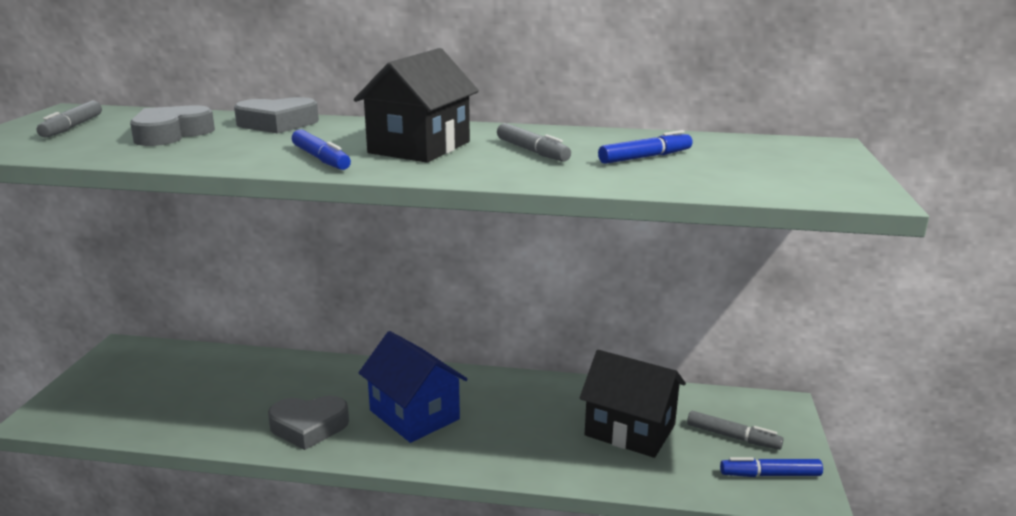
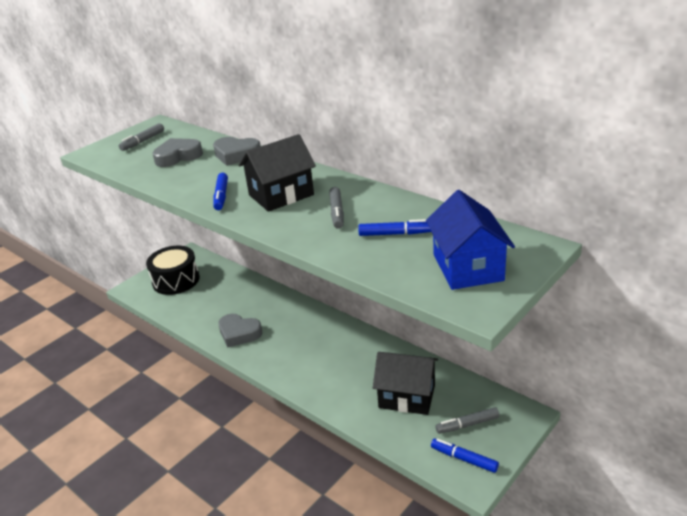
camera: 35 degrees right, 10 degrees up
blue house [359,331,468,443] -> blue house moved to [426,190,515,290]
black house [580,350,686,458] -> black house turned 45 degrees counterclockwise [373,352,438,415]
grey marker [687,411,784,450] -> grey marker turned 105 degrees clockwise [435,407,500,434]
none -> black drum [146,246,200,295]

